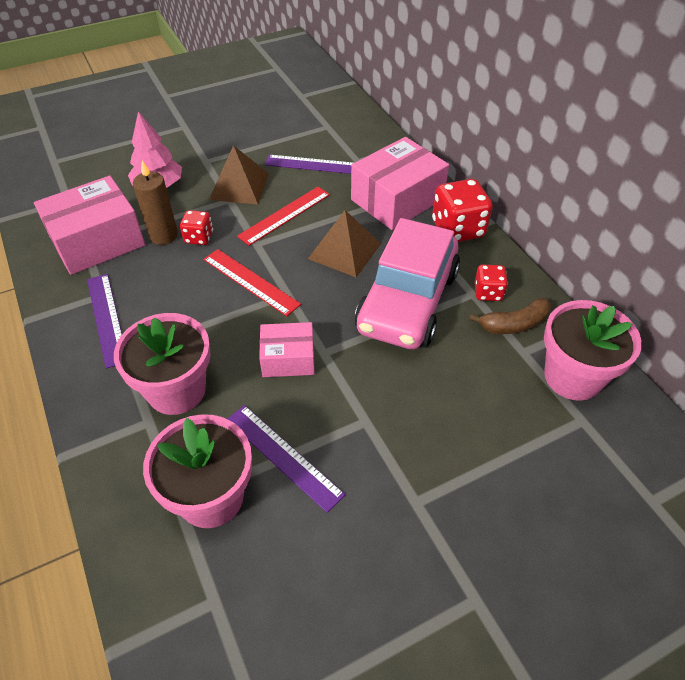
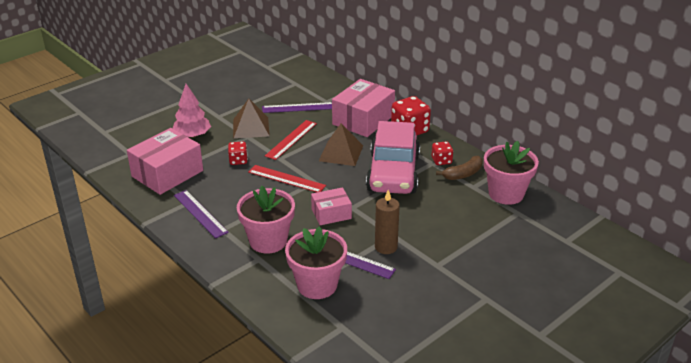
camera: 15 degrees left, 15 degrees down
brown candle [133,161,178,245] -> brown candle moved to [375,190,400,254]

